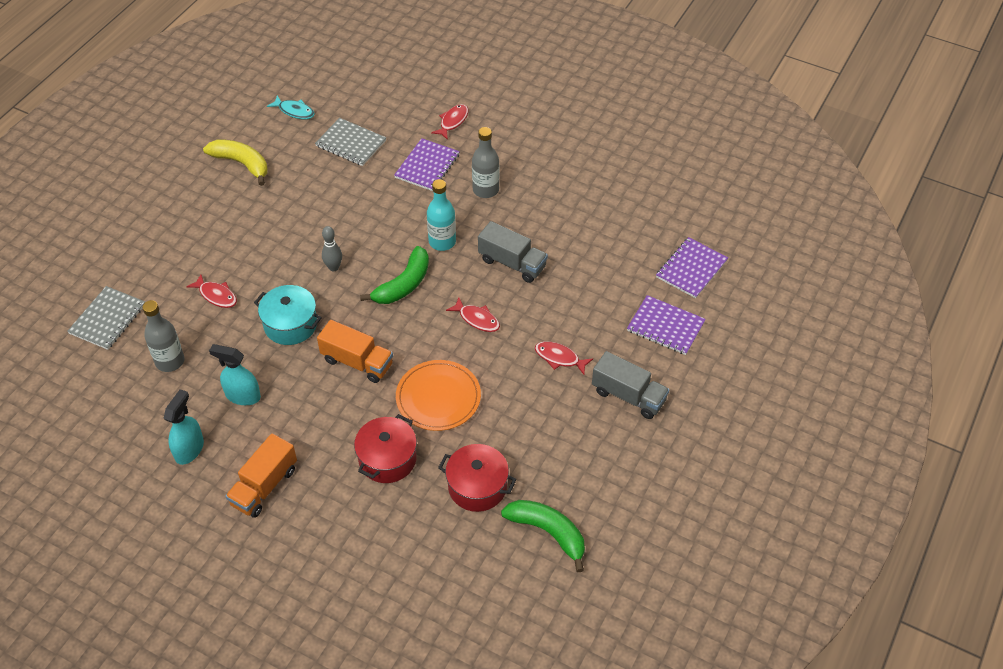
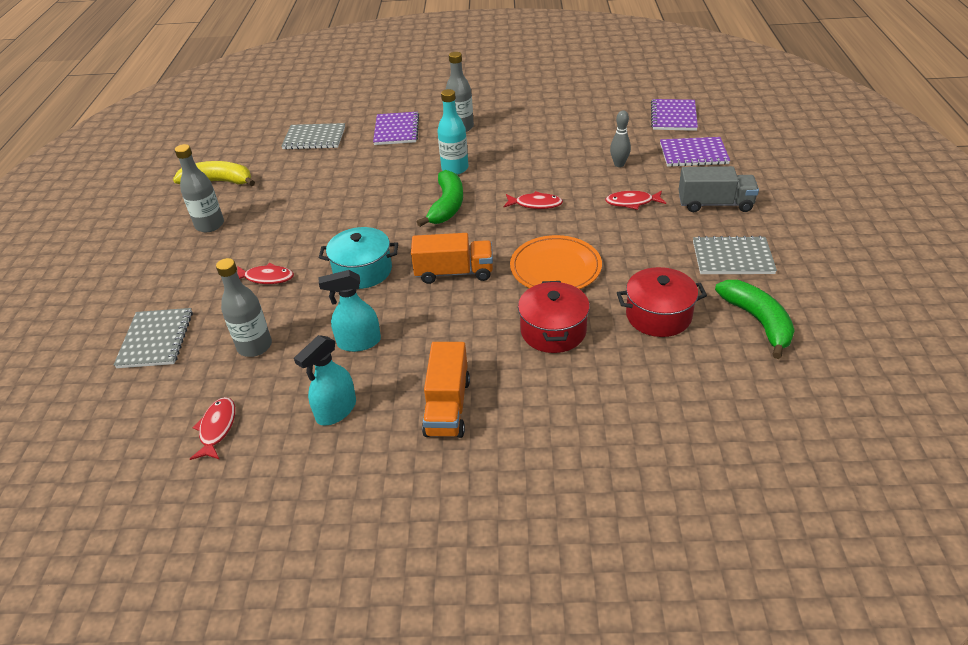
camera: 25 degrees left, 10 degrees down
turquoise spray bottle [163,389,204,465] -> turquoise spray bottle turned 135 degrees counterclockwise [294,335,356,425]
turquoise fish [267,95,315,119] -> none
grey bowling pin [322,226,342,271] -> grey bowling pin moved to [610,110,631,167]
red fish [431,104,469,140] -> red fish moved to [190,397,235,460]
grey truck [478,221,548,283] -> none
green banana [501,500,585,572] -> green banana turned 60 degrees clockwise [715,280,795,359]
none -> grey bottle [174,144,224,232]
none -> grey notebook [693,236,777,274]

